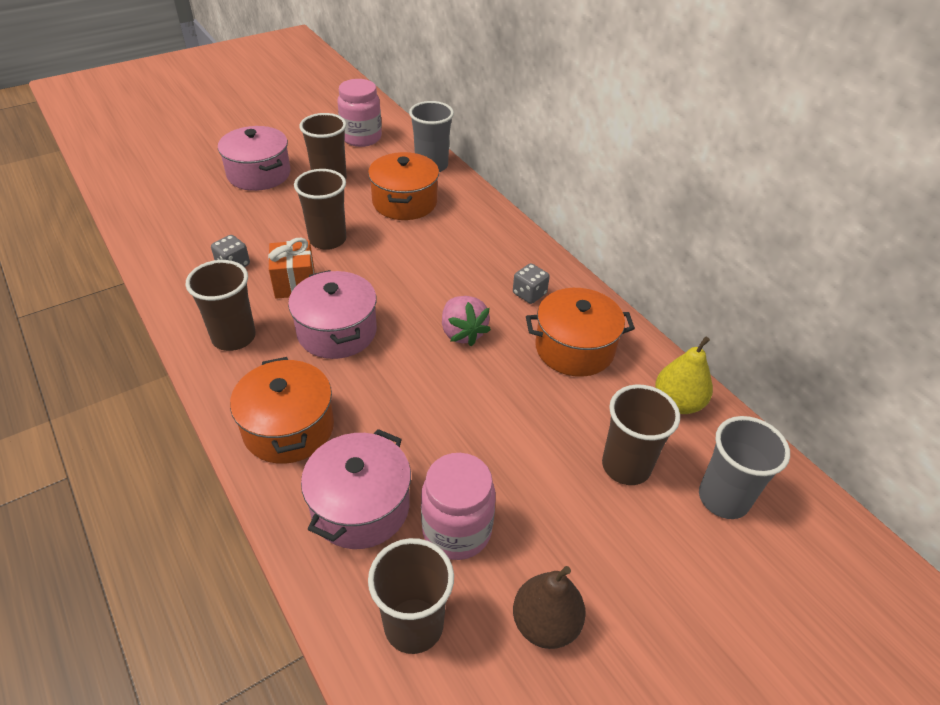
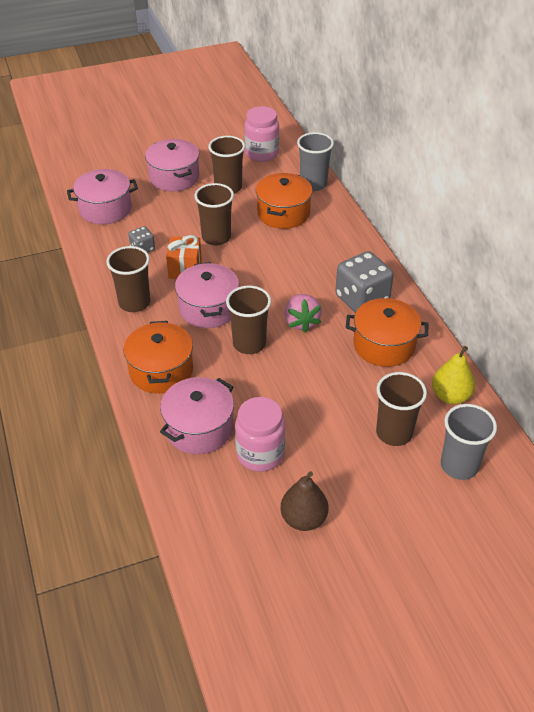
camera: 15 degrees right, 0 degrees up
brown cup [368,538,454,654] -> brown cup moved to [226,286,271,354]
grey dice [513,263,550,304] -> grey dice [335,251,394,313], size x1.99
none -> pink pot [67,169,138,224]

